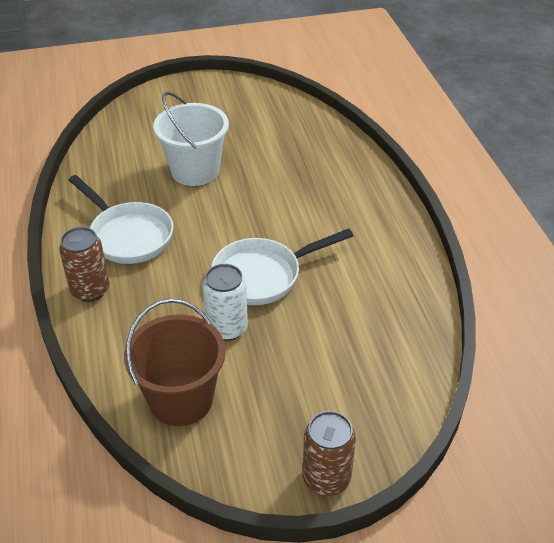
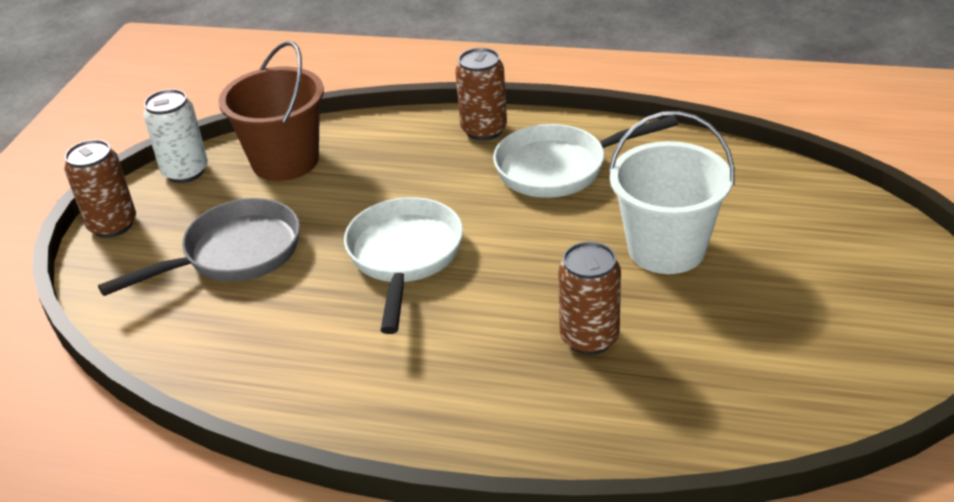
camera: 120 degrees right, 5 degrees down
white can [202,264,248,341] -> white can moved to [143,89,208,183]
none -> grey pan [98,198,300,296]
none -> brown can [558,242,621,355]

